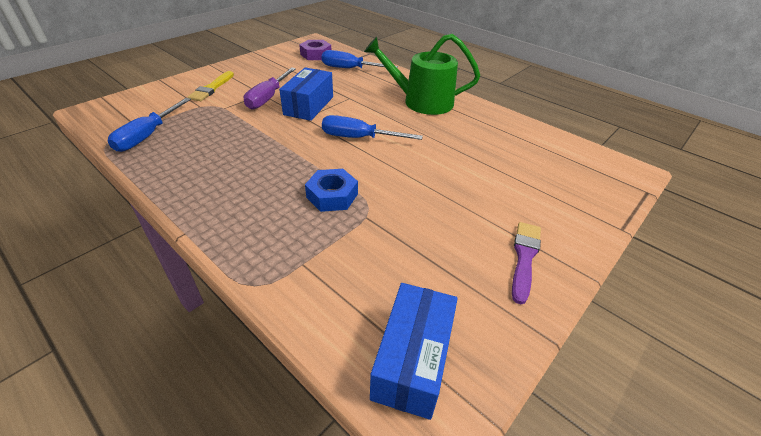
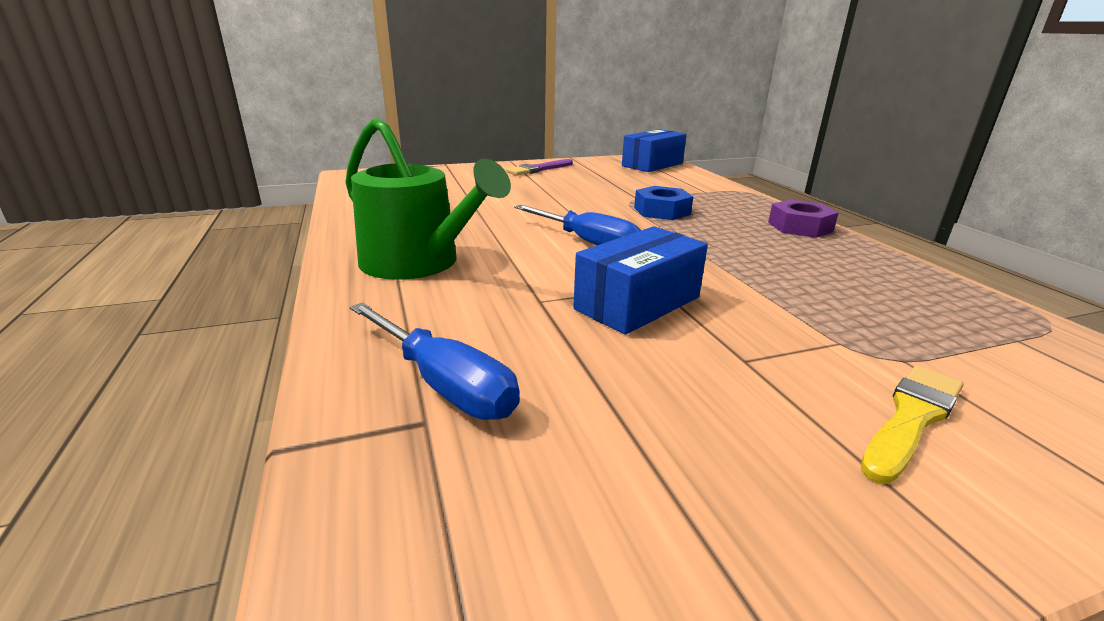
camera: 150 degrees left, 15 degrees down
blue screwdriver [108,98,191,152] -> none
purple screwdriver [244,67,296,109] -> none
purple nut [299,40,331,60] -> purple nut moved to [768,199,839,238]

